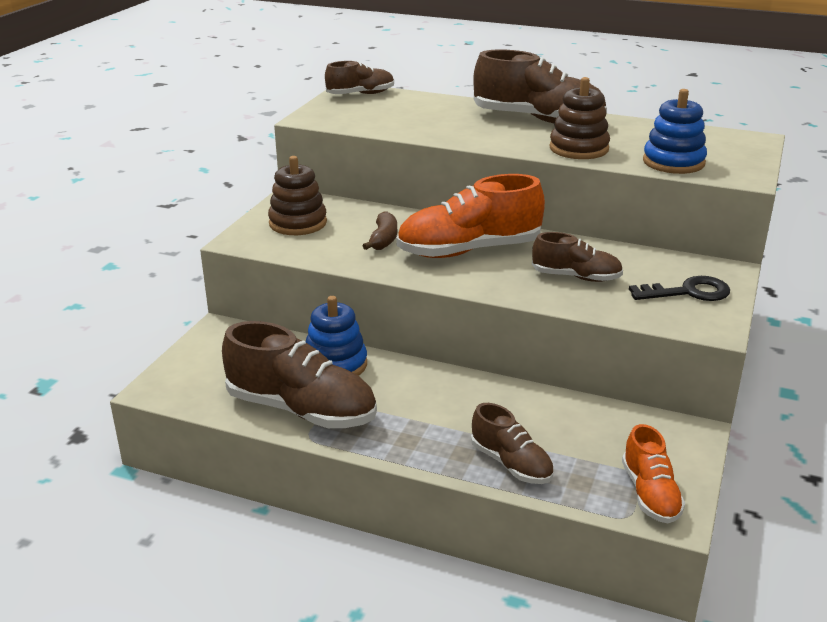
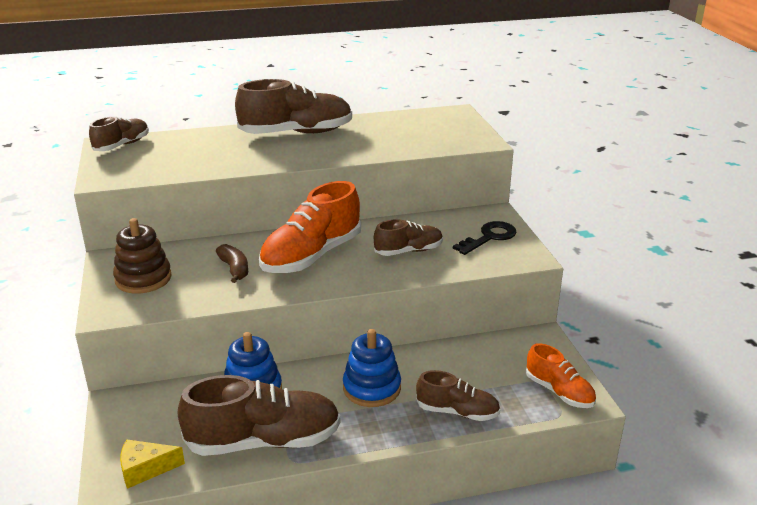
camera: 35 degrees left, 0 degrees up
brown stacking toy [549,77,610,159] -> none
blue stacking toy [643,89,707,174] -> blue stacking toy moved to [343,329,401,407]
none -> yellow cheese [120,439,185,489]

